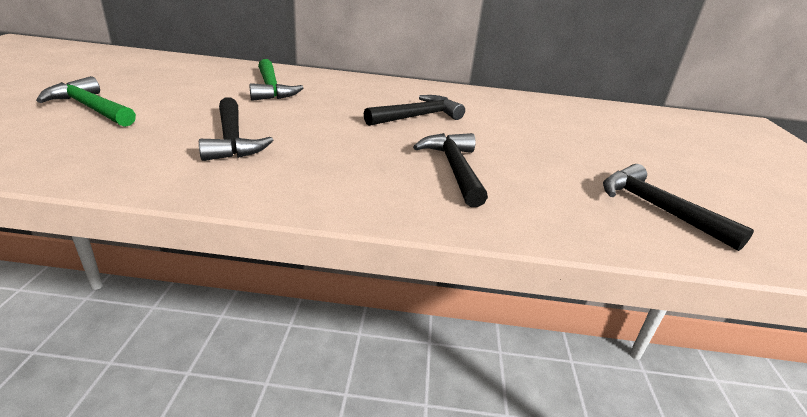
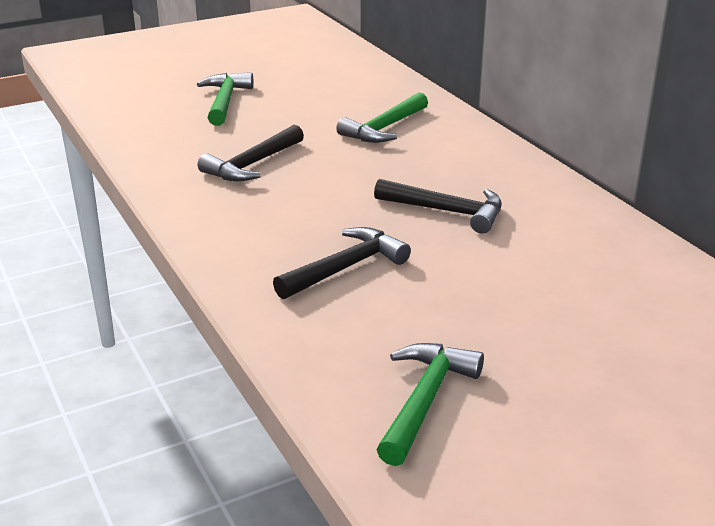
camera: 60 degrees right, 0 degrees up
black hammer [603,164,754,251] -> green hammer [377,343,484,466]

